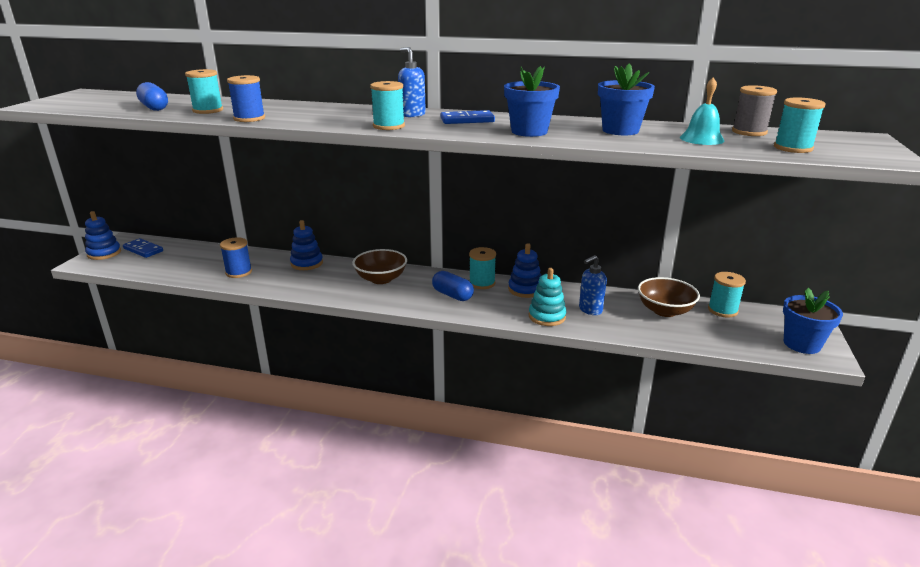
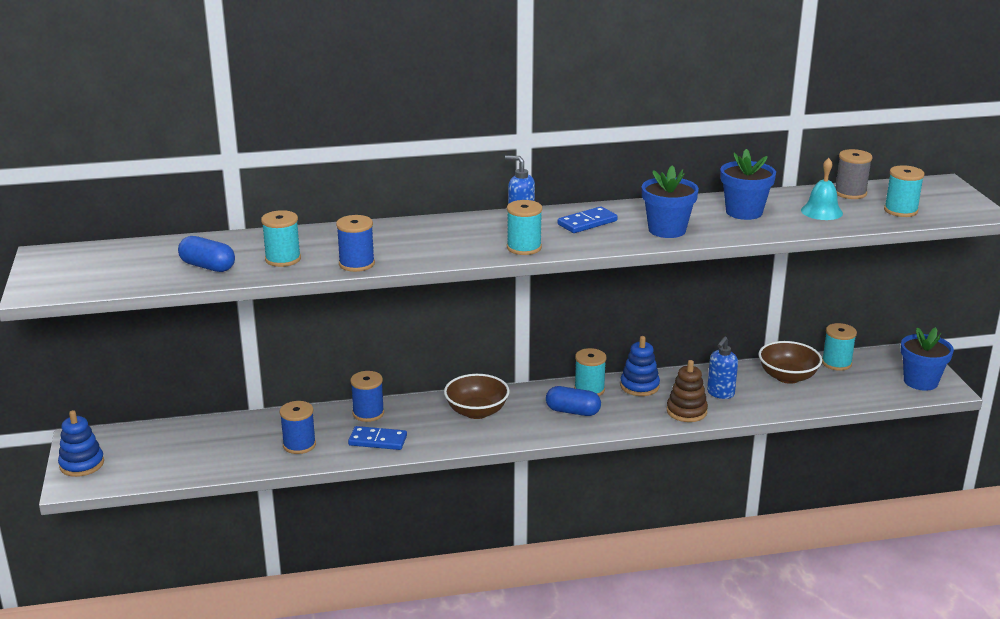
camera: 25 degrees left, 0 degrees up
blue domino [123,238,163,258] -> blue domino moved to [348,426,407,450]
blue stacking toy [290,220,323,270] -> blue spool [350,371,384,422]
turquoise stacking toy [529,268,566,326] -> brown stacking toy [667,360,708,422]

